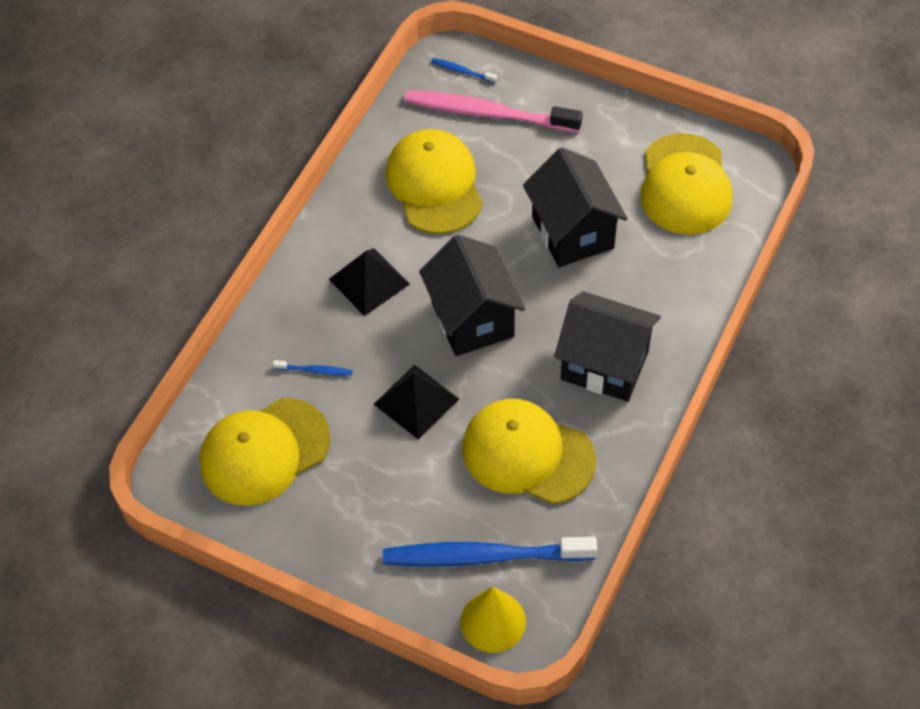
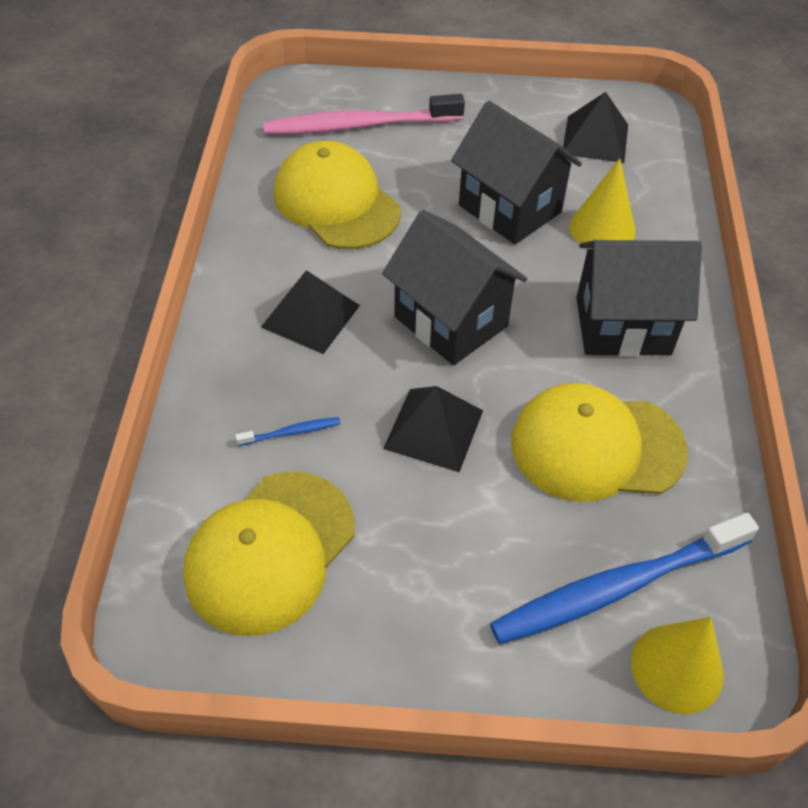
camera: 25 degrees left, 5 degrees down
blue toothbrush [431,58,497,83] -> none
yellow cap [640,133,733,235] -> black pyramid [563,92,628,163]
none -> yellow cone [569,158,636,249]

